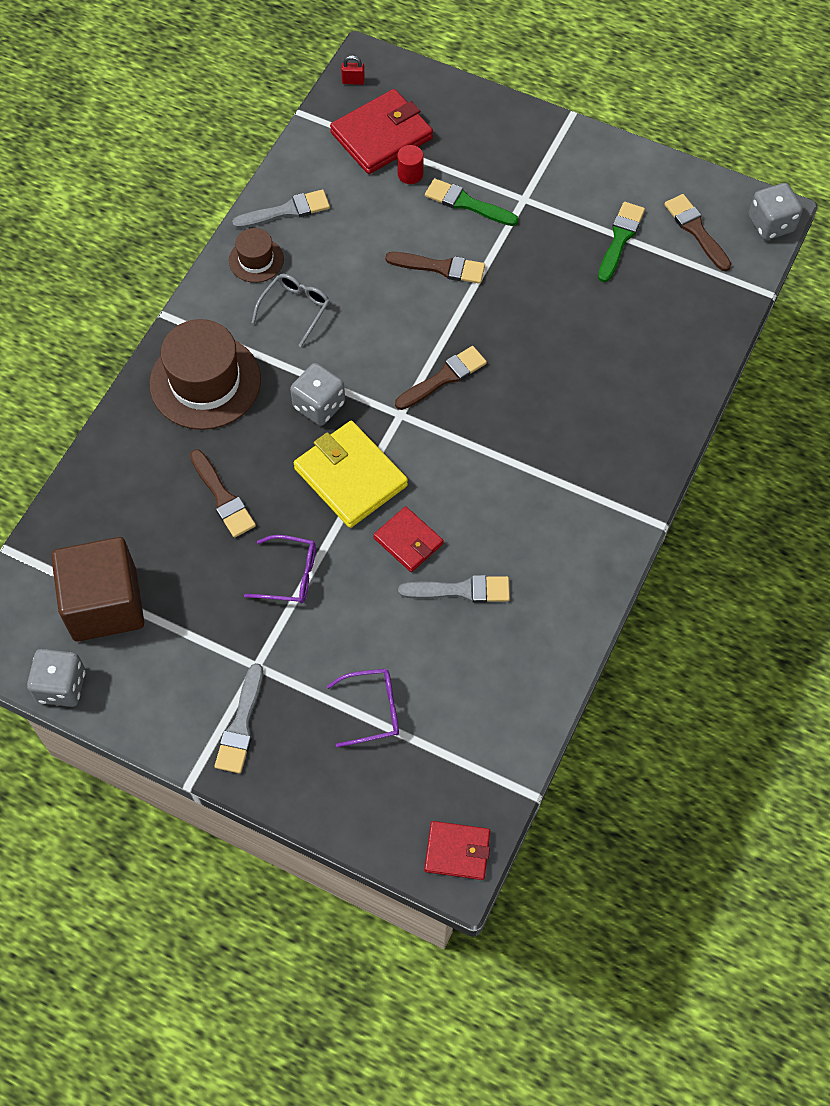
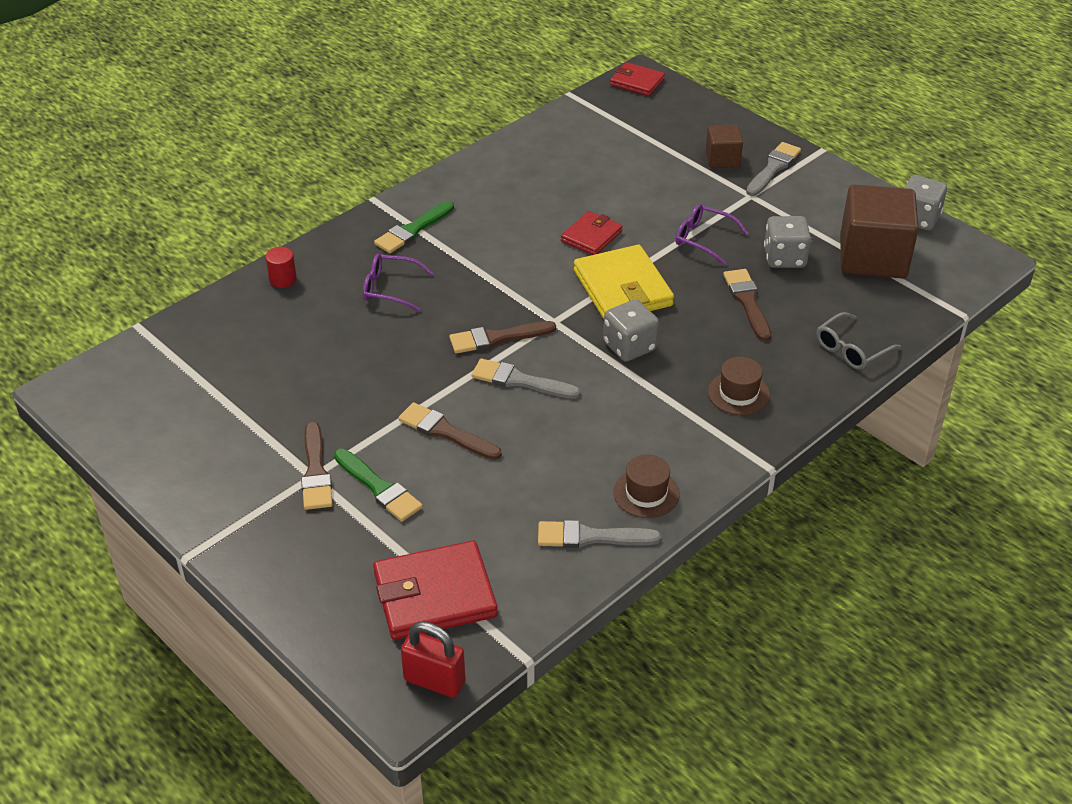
camera: 160 degrees left, 20 degrees down
brown hat [149,319,261,430] -> brown hat [708,357,770,415], size x0.52
grey glasses [251,274,330,347] -> grey glasses moved to [816,312,901,370]
purple glasses [327,669,399,747] -> purple glasses moved to [363,254,433,311]
red padlock [341,55,365,85] -> red padlock [401,621,465,698], size x1.84
red wallet [373,506,443,572] -> red wallet turned 60 degrees clockwise [561,211,622,255]
red cylinder [397,145,424,184] -> red cylinder moved to [265,247,297,288]
grey brush [398,575,510,603] -> grey brush moved to [471,359,581,399]
green brush [598,202,645,282] -> green brush moved to [374,201,454,253]
brown brush [664,194,731,271] -> brown brush moved to [301,422,333,510]
grey dice [749,183,803,240] -> grey dice moved to [764,216,811,268]
none -> brown cube [706,125,743,168]

